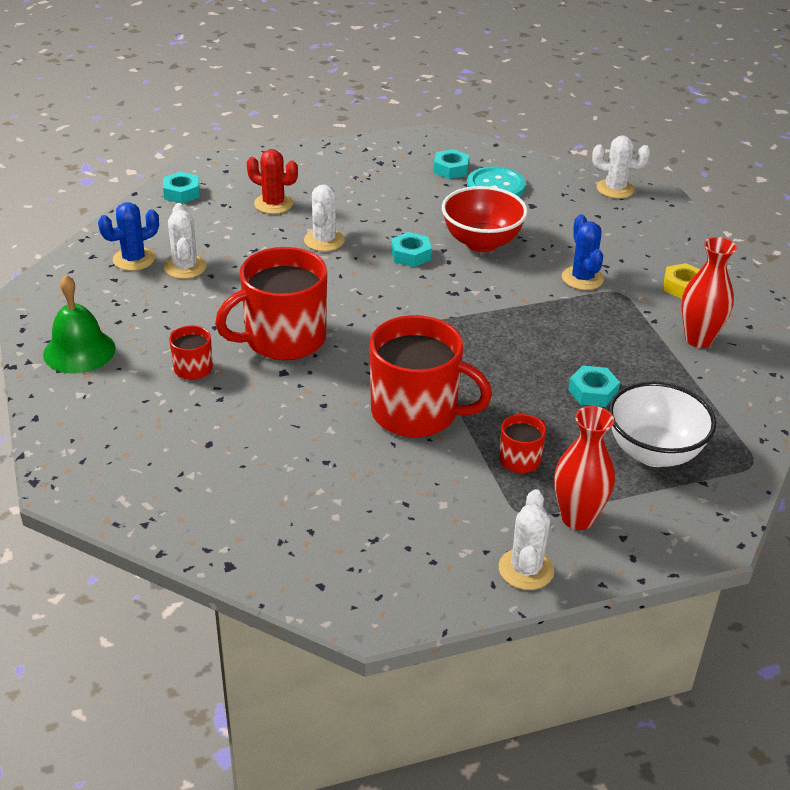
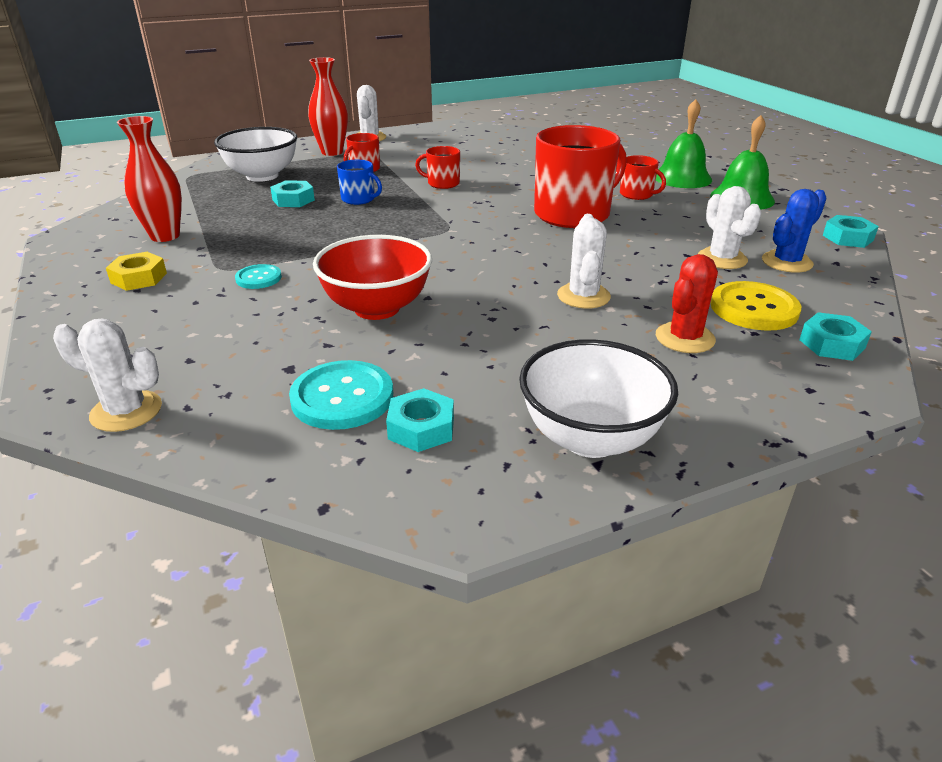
camera: 175 degrees right, 5 degrees down
red cactus [247,149,298,214] -> red cactus turned 75 degrees counterclockwise [656,254,718,353]
red mug [370,315,492,437] -> red mug [415,146,460,189], size x0.47
turquoise nut [391,232,432,267] -> turquoise nut moved to [823,215,879,248]
blue cactus [562,214,604,290] -> turquoise button [235,264,282,289]
none -> blue mug [337,160,382,205]
none -> white bowl [519,339,678,458]
none -> green bell [656,99,712,188]
none -> yellow button [710,281,801,331]

